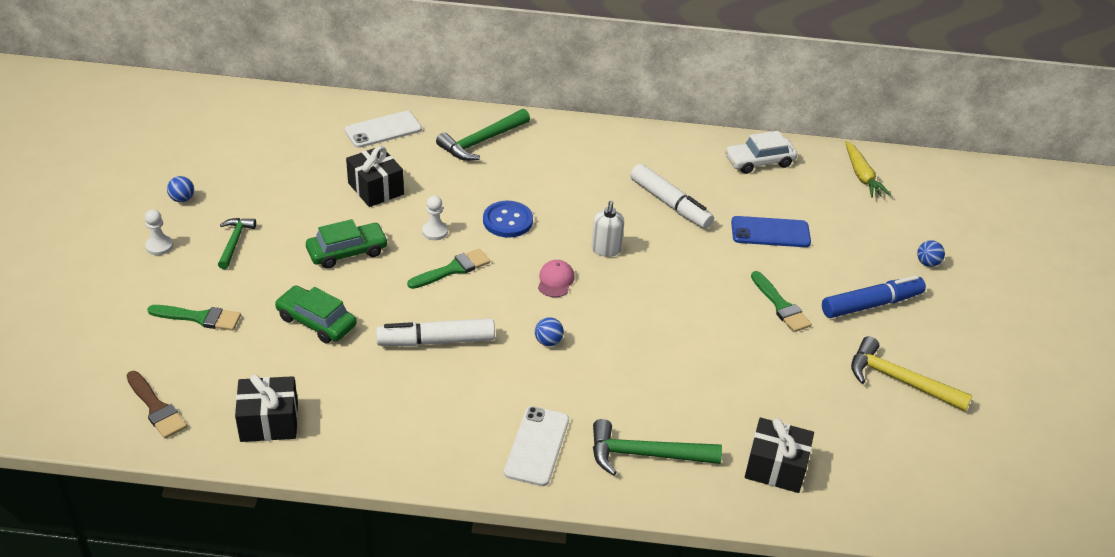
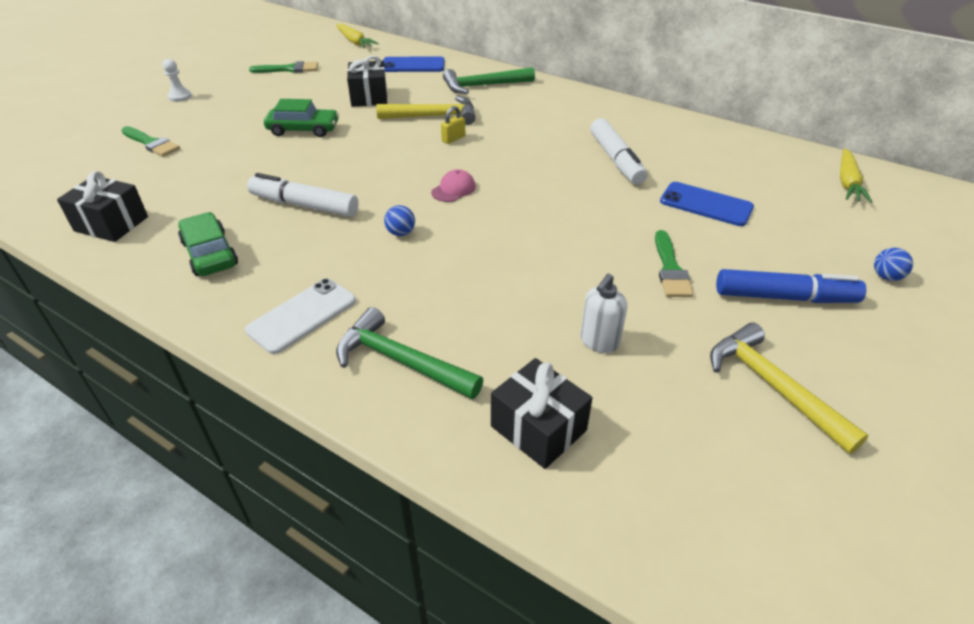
camera: 30 degrees right, 0 degrees up
brown brush [126,371,187,439] -> none
blue ball [167,176,194,202] -> none
green hammer [218,218,256,269] -> none
green car [275,286,357,343] -> green car moved to [178,212,238,276]
white phone [344,111,422,148] -> blue phone [383,56,445,72]
green brush [407,248,490,289] -> green brush moved to [249,61,318,73]
white pawn [422,196,448,240] -> none
blue button [483,201,533,238] -> yellow padlock [441,106,465,144]
white soap dispenser [592,201,624,257] -> white soap dispenser moved to [580,274,627,353]
white car [725,131,798,174] -> none
none -> yellow carrot [336,24,379,48]
none -> yellow hammer [376,96,476,125]

